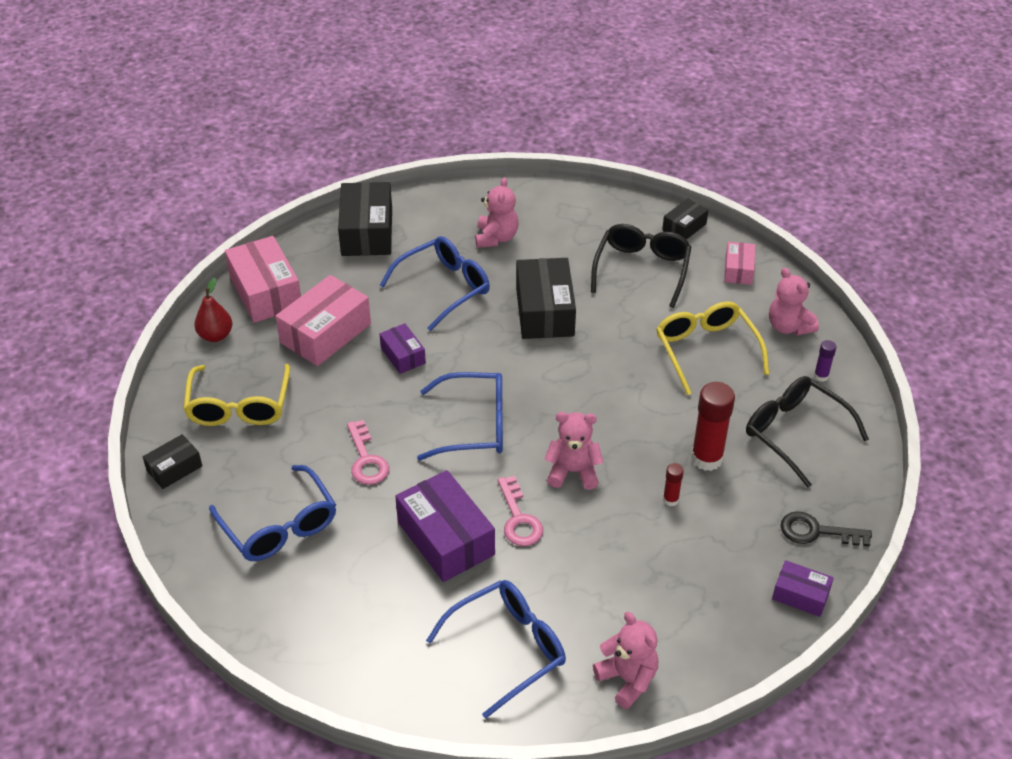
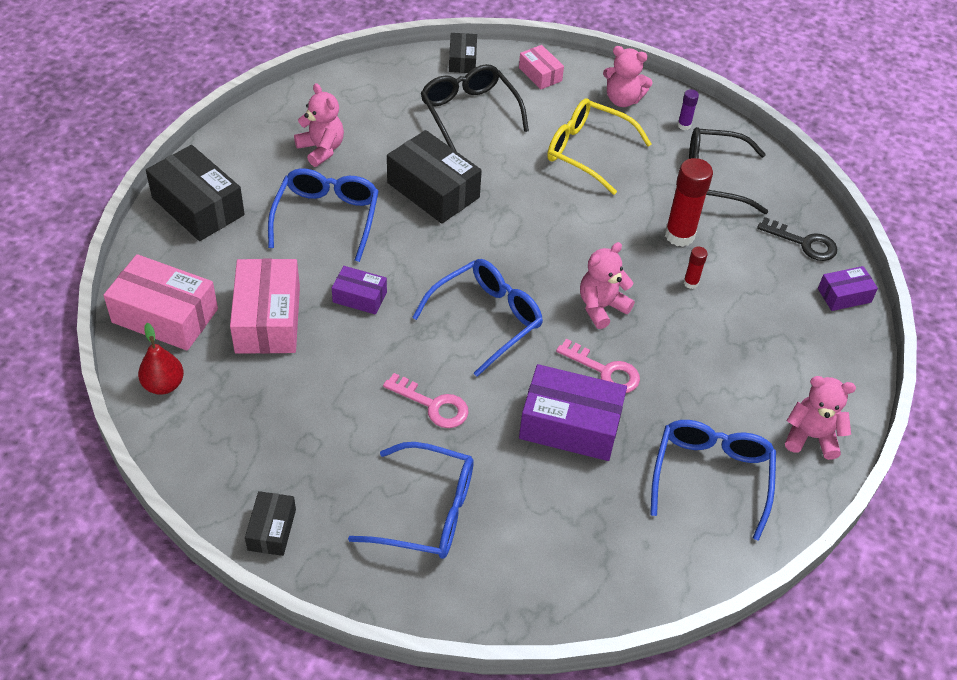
camera: 45 degrees left, 5 degrees up
yellow glasses [183,364,290,426] -> none
black key [780,511,872,547] -> black key turned 120 degrees counterclockwise [757,217,837,261]

